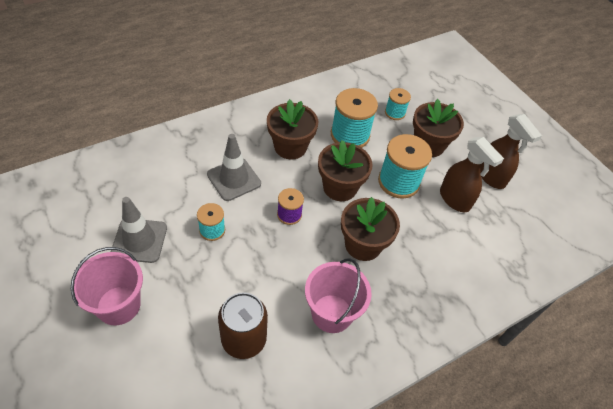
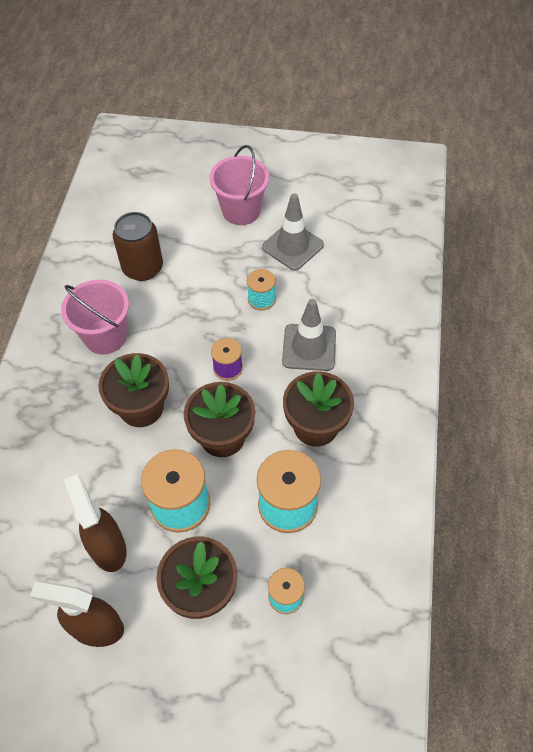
camera: 135 degrees right, 5 degrees up
brown spray bottle [440,137,504,212] -> brown spray bottle turned 60 degrees clockwise [64,474,127,572]

